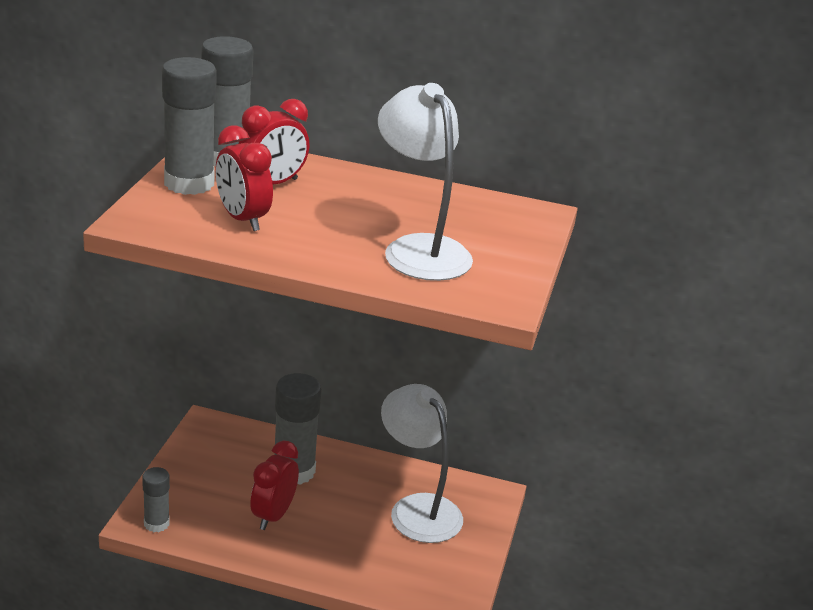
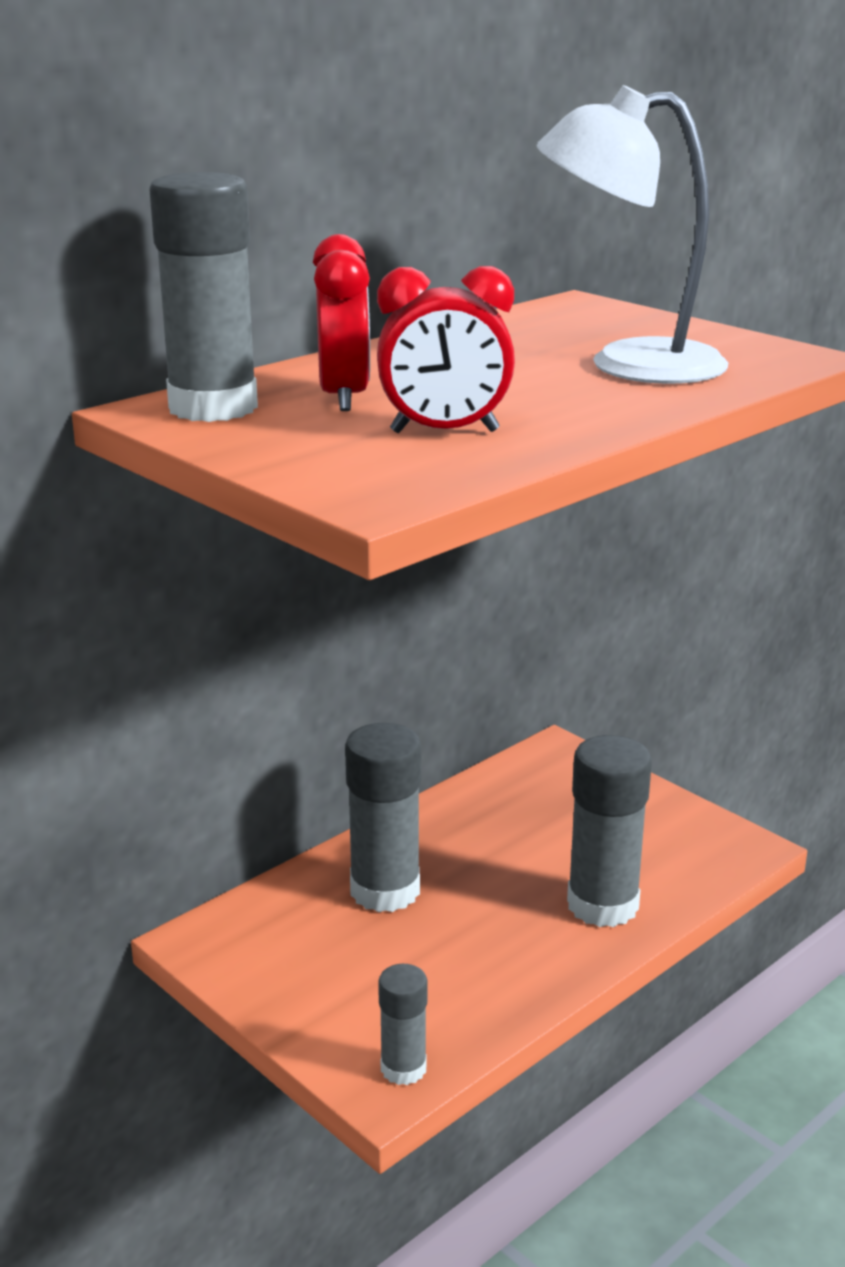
camera: 55 degrees left, 5 degrees down
grey glue stick [162,57,217,195] -> grey glue stick moved to [567,735,652,927]
red clock [250,441,299,530] -> none
white lamp [381,384,463,543] -> none

